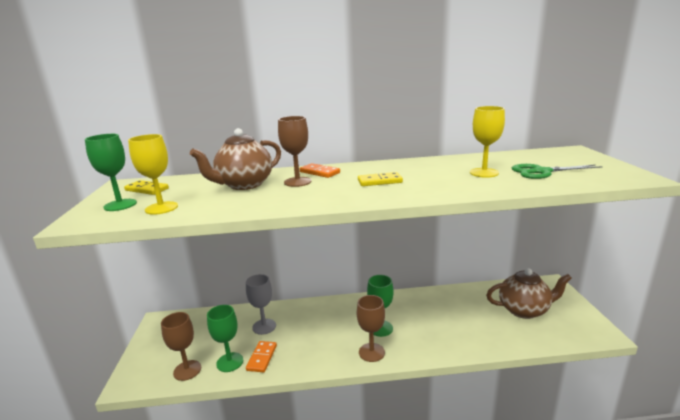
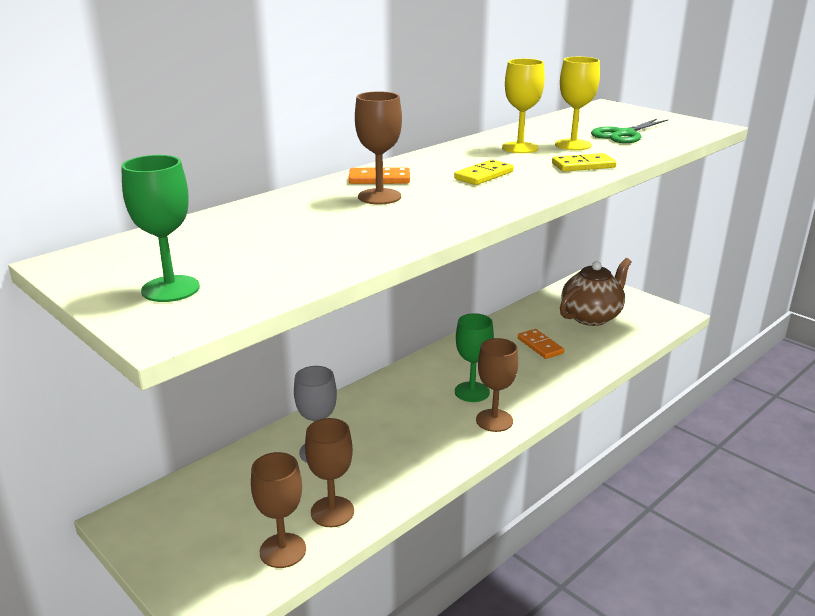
camera: 40 degrees left, 5 degrees up
yellow domino [124,180,169,195] -> yellow domino moved to [552,153,617,172]
yellow goblet [128,134,178,215] -> yellow goblet moved to [502,59,545,153]
brown teapot [190,128,281,190] -> none
green goblet [207,305,243,372] -> brown goblet [305,418,354,527]
orange domino [246,341,277,372] -> orange domino moved to [518,329,564,359]

